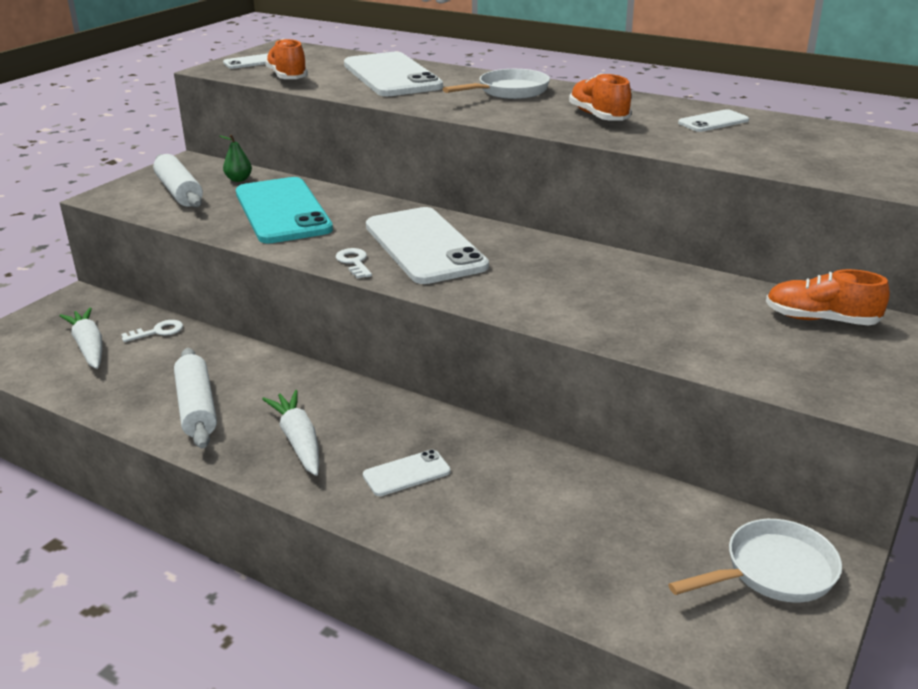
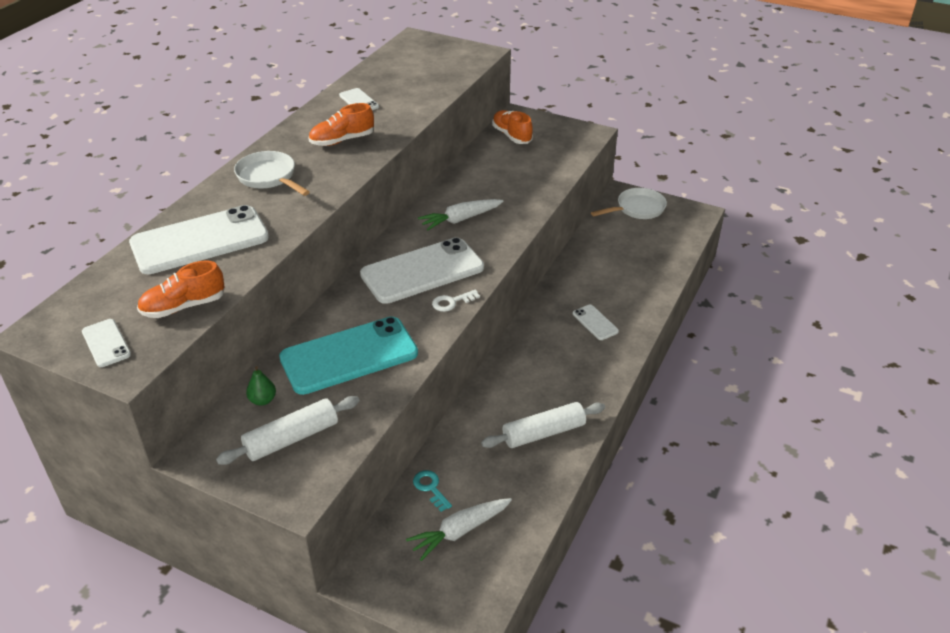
camera: 95 degrees left, 10 degrees up
white key [121,320,183,342] -> turquoise key [413,470,452,512]
white carrot [262,390,319,476] -> white carrot moved to [418,199,504,230]
white pan [668,519,842,602] -> white pan turned 90 degrees clockwise [591,188,667,219]
orange shoe [766,269,890,326] -> orange shoe turned 135 degrees clockwise [492,110,533,144]

